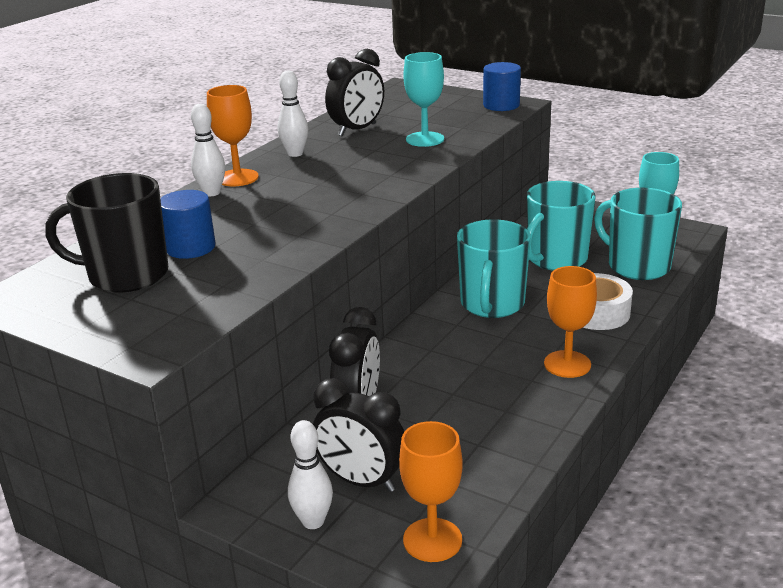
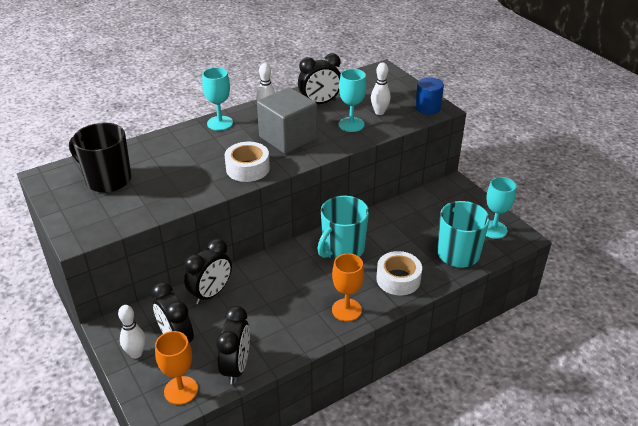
camera: 25 degrees right, 10 degrees up
blue cylinder [160,190,215,259] -> none
white bowling pin [191,104,225,196] -> white bowling pin moved to [371,62,391,115]
orange goblet [207,85,259,186] -> turquoise goblet [202,67,233,131]
turquoise mug [527,181,596,271] -> none
none -> black clock [216,306,250,384]
none -> white tape [225,142,270,182]
none -> grey cube [257,87,317,154]

